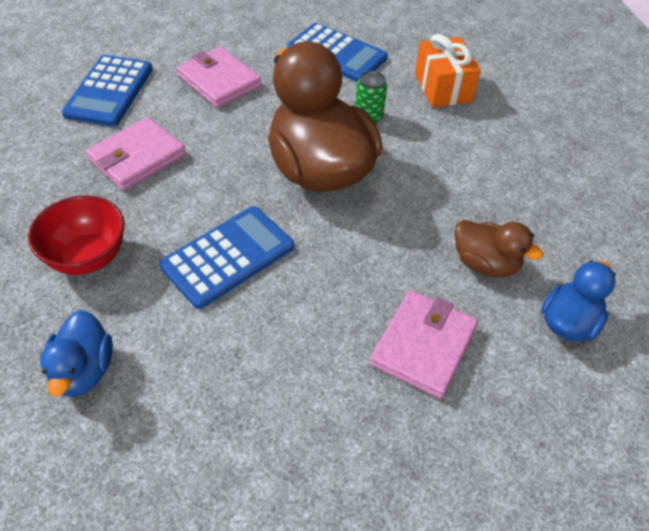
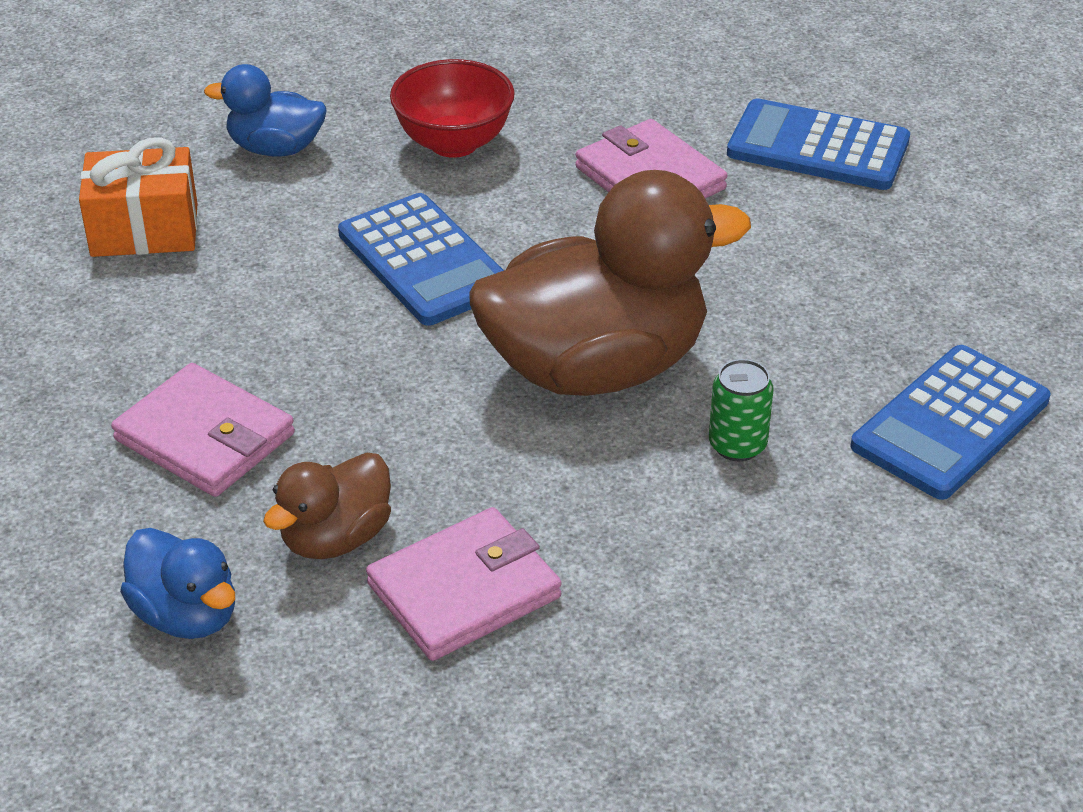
camera: 100 degrees right, 10 degrees down
pink wallet [177,47,262,108] -> pink wallet moved to [366,507,562,661]
orange gift [415,34,481,107] -> orange gift moved to [79,137,198,257]

